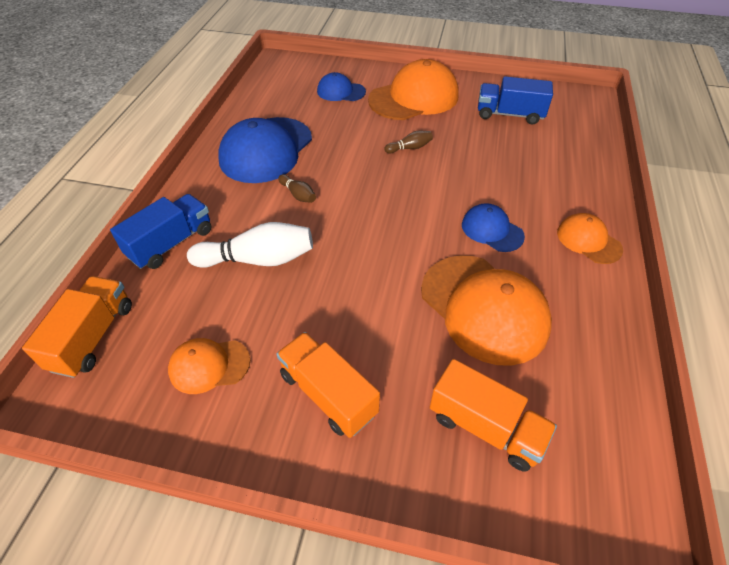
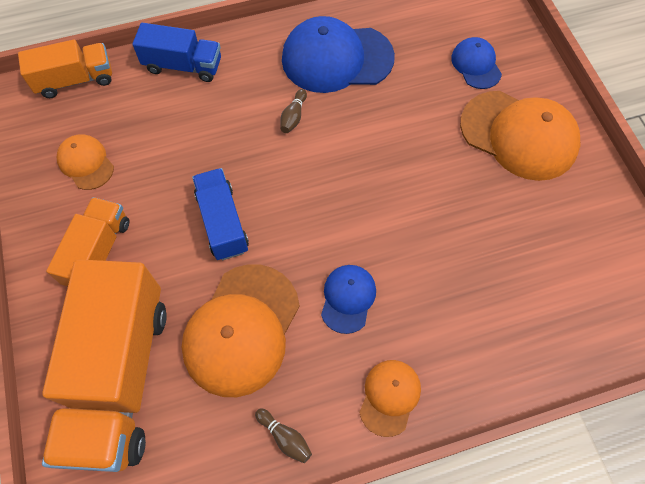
camera: 60 degrees right, 15 degrees up
white bowling pin [187,222,313,268] -> none
brown bowling pin [384,131,433,154] -> brown bowling pin moved to [255,408,312,463]
orange truck [430,359,557,472] -> orange truck [42,259,167,472], size x1.86
blue truck [478,76,553,124] -> blue truck moved to [192,168,249,260]

